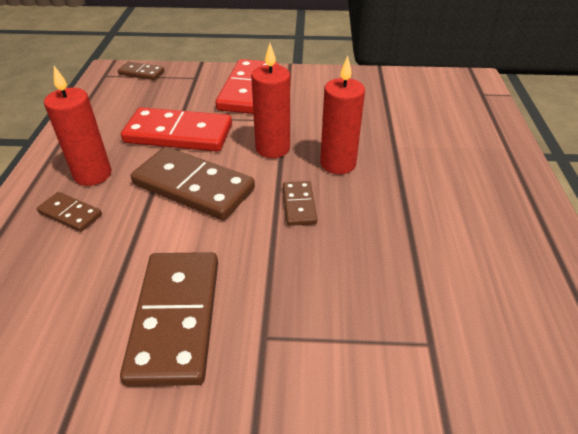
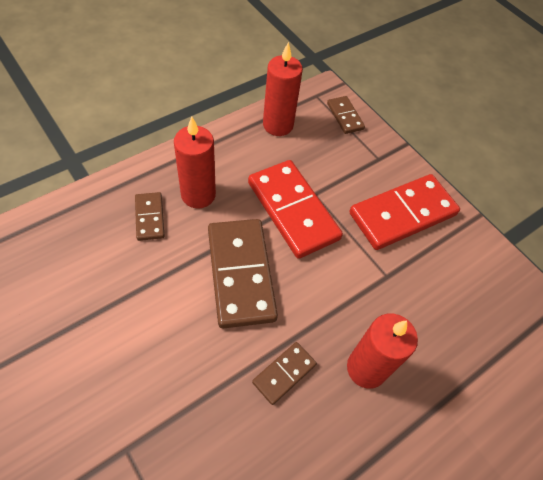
camera: 45 degrees right, 15 degrees up
brown domino [120,252,218,386] -> none
red candle [251,43,290,158] -> red candle moved to [263,42,303,136]

